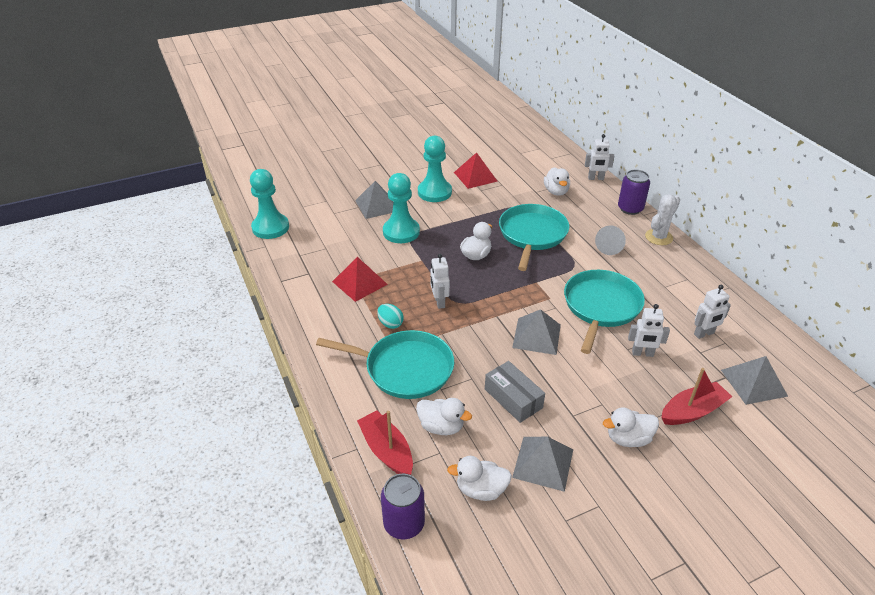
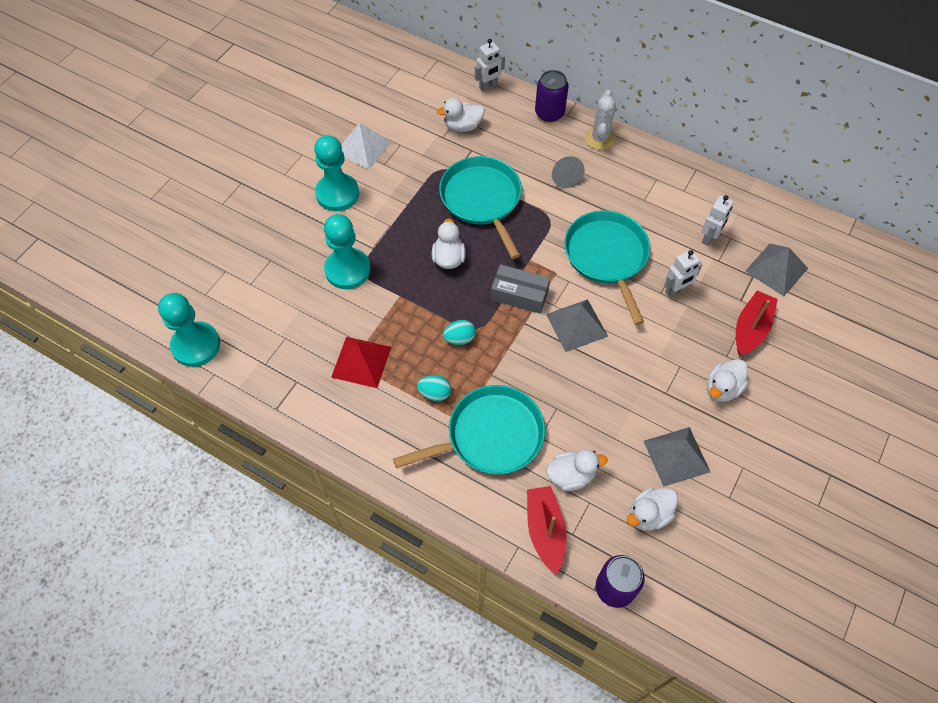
camera: 35 degrees left, 20 degrees up
grey pyramid [355,181,393,219] -> none
red boat [357,411,413,475] -> red boat turned 60 degrees clockwise [527,486,567,575]
white robot [430,254,450,309] -> turquoise egg [443,320,476,345]
red pyramid [454,152,498,189] -> white pyramid [341,123,392,169]
grey box [485,361,545,423] -> grey box moved to [491,264,550,314]
white duck [544,167,570,196] -> white duck turned 120 degrees clockwise [437,98,485,132]

